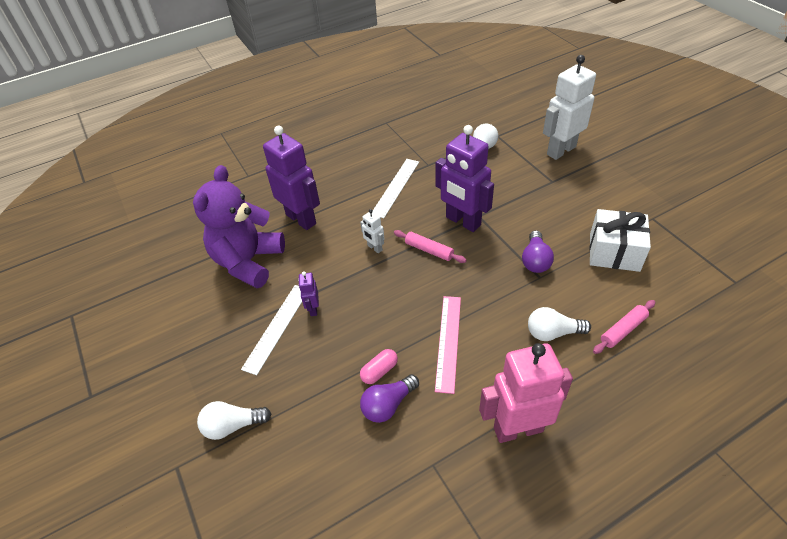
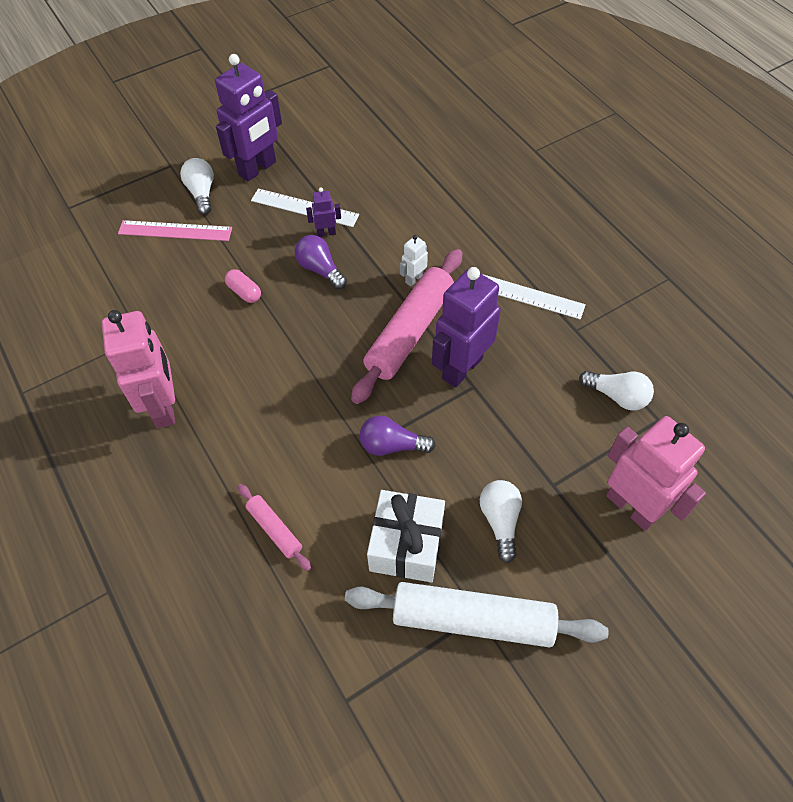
camera: 85 degrees right, 10 degrees up
purple teddy bear [193,165,285,288] -> none
purple robot [263,126,320,230] -> purple robot moved to [215,54,282,181]
purple light bulb [360,374,419,423] -> purple light bulb moved to [295,235,347,289]
pink rolling pin [394,230,467,263] -> pink rolling pin [351,249,462,404], size x2.06
pink ruler [435,296,461,394] -> pink ruler moved to [118,220,232,241]
white light bulb [528,307,591,341] -> white light bulb moved to [480,480,522,563]
white robot [543,55,596,160] -> pink robot [606,416,706,531]
none -> white rolling pin [345,582,609,647]

